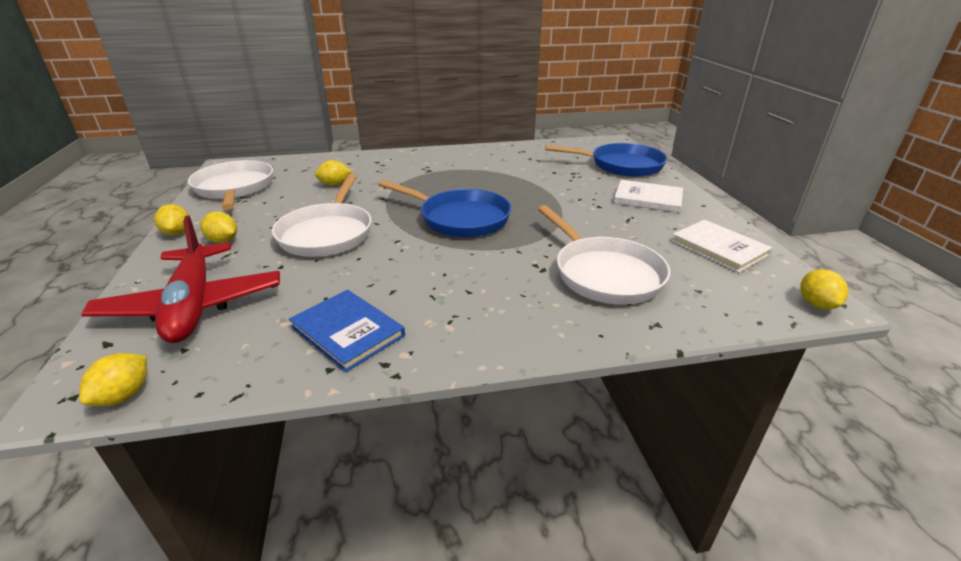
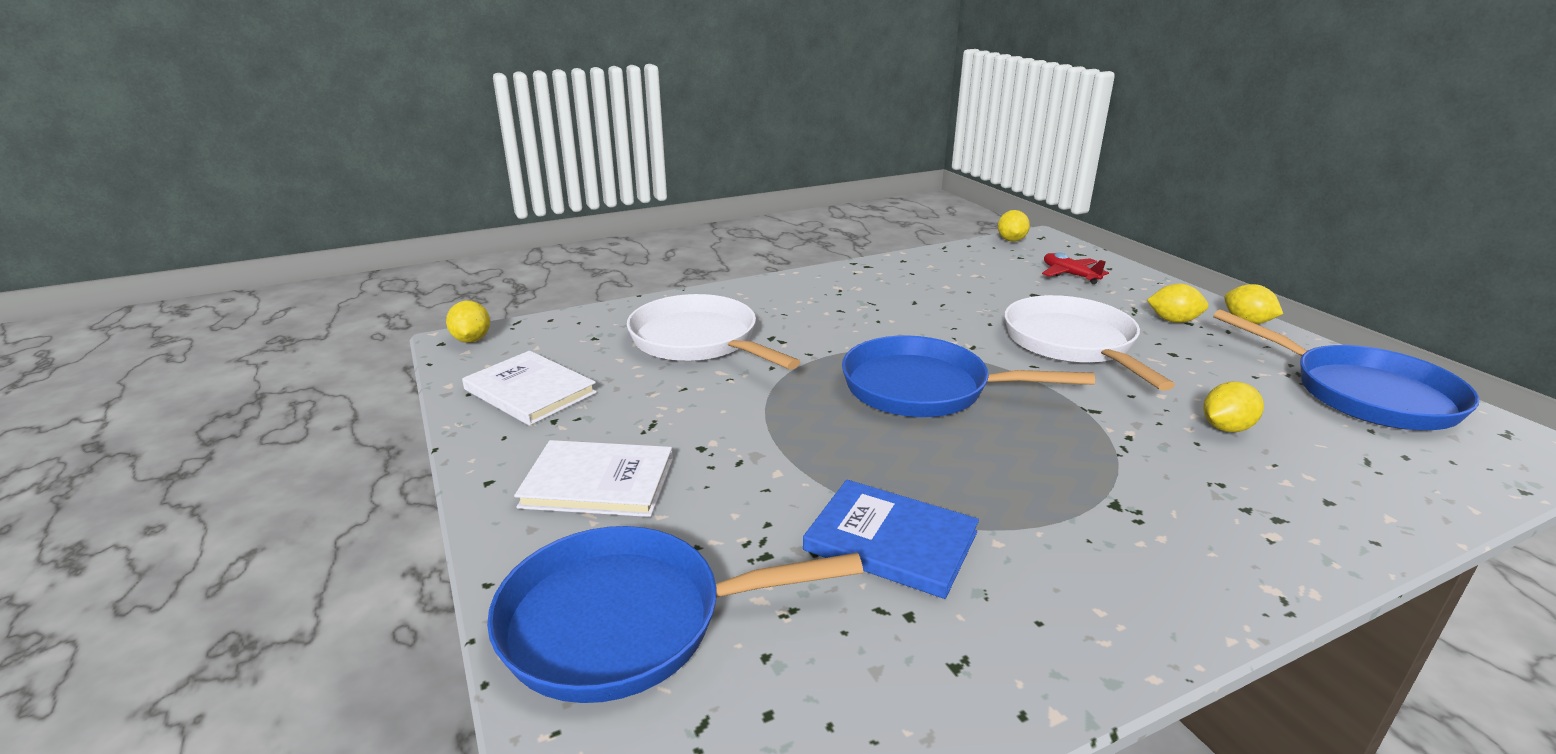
camera: 165 degrees right, 5 degrees down
red plane [81,215,280,343] -> red plane [1042,252,1109,284], size x0.46
white pan [188,160,273,210] -> blue pan [1213,309,1479,430]
blue book [289,290,405,372] -> blue book moved to [803,480,979,599]

